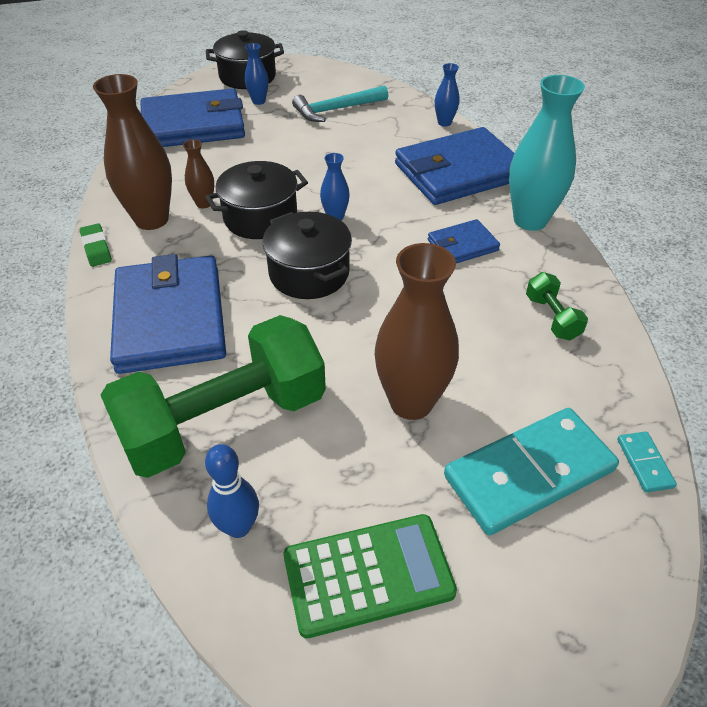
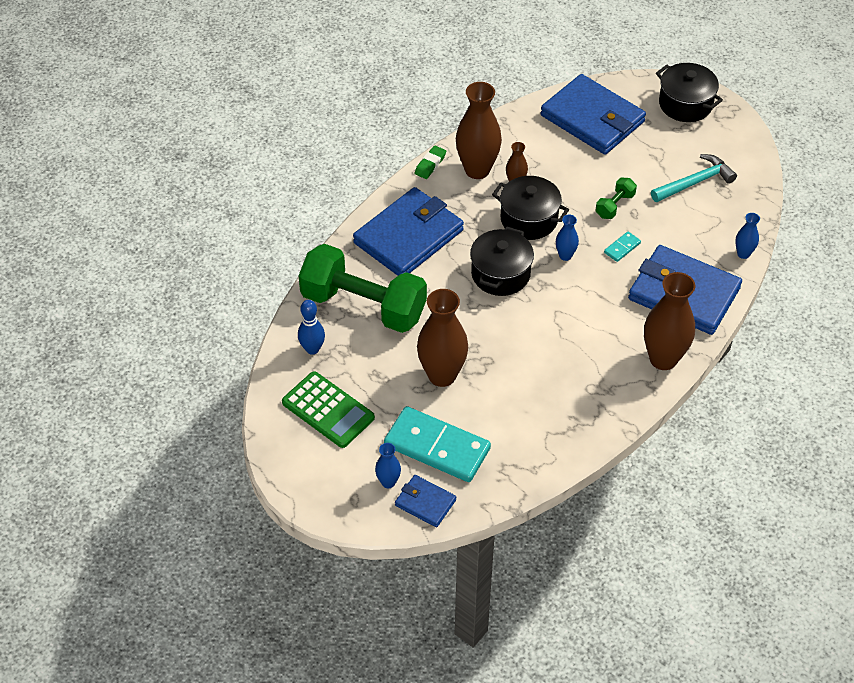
camera: 55 degrees right, 5 degrees up
blue vase [245,43,268,105] -> blue vase moved to [375,443,401,488]
turquoise hammer [292,85,388,122] -> turquoise hammer turned 120 degrees clockwise [651,154,737,202]
blue wallet [428,219,500,263] -> blue wallet moved to [395,475,456,527]
turquoise vase [509,75,585,231] -> brown vase [644,272,695,370]
green dumbbell [526,272,588,340] -> green dumbbell moved to [596,178,637,219]
turquoise domino [617,431,677,493] -> turquoise domino moved to [604,232,641,262]

